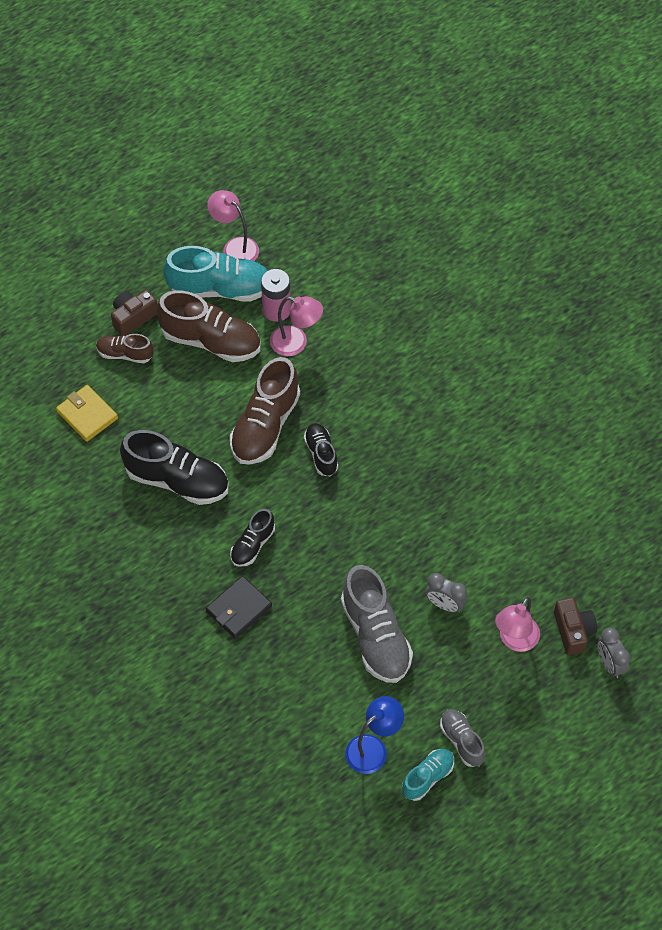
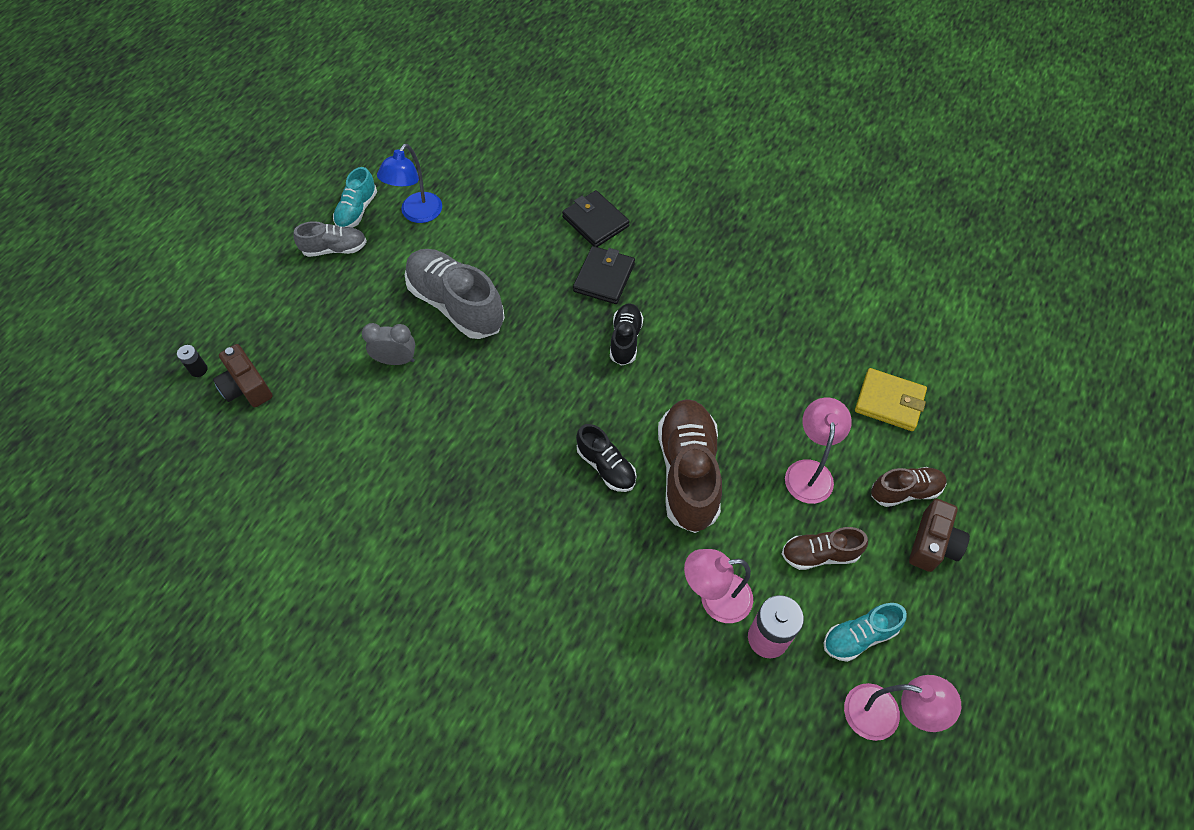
camera: 155 degrees right, 0 degrees up
black shoe [120,430,229,505] -> none
brown shoe [156,291,261,362] -> brown shoe [782,527,868,570], size x0.55
turquoise shoe [163,246,268,302] -> turquoise shoe [823,603,907,662], size x0.55
grey shoe [440,709,485,767] -> grey shoe turned 45 degrees counterclockwise [293,221,367,257]
pink lamp [495,597,540,652] -> pink lamp moved to [785,398,852,504]
grey clock [598,628,630,678] -> black battery [177,345,208,377]
none -> black wallet [562,190,630,247]

